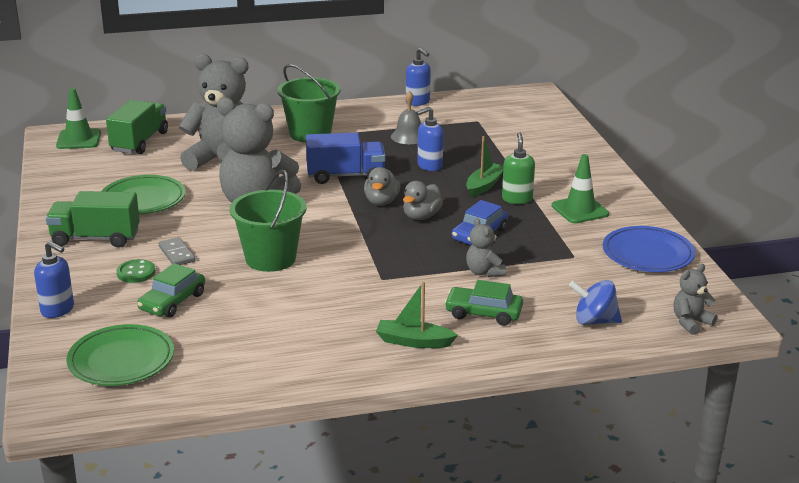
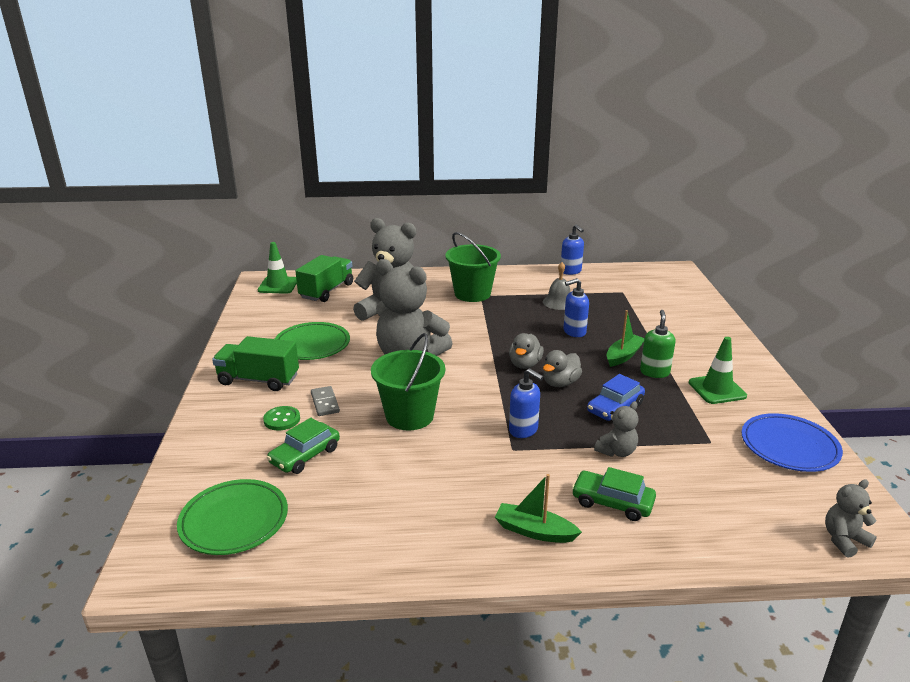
camera: 10 degrees right, 0 degrees up
blue soap dispenser [34,241,74,318] -> blue soap dispenser moved to [509,368,544,438]
blue truck [306,132,385,184] -> none
grey teddy bear [466,218,506,277] -> grey teddy bear turned 120 degrees counterclockwise [594,401,638,457]
blue spinning top [569,280,622,325] -> none

